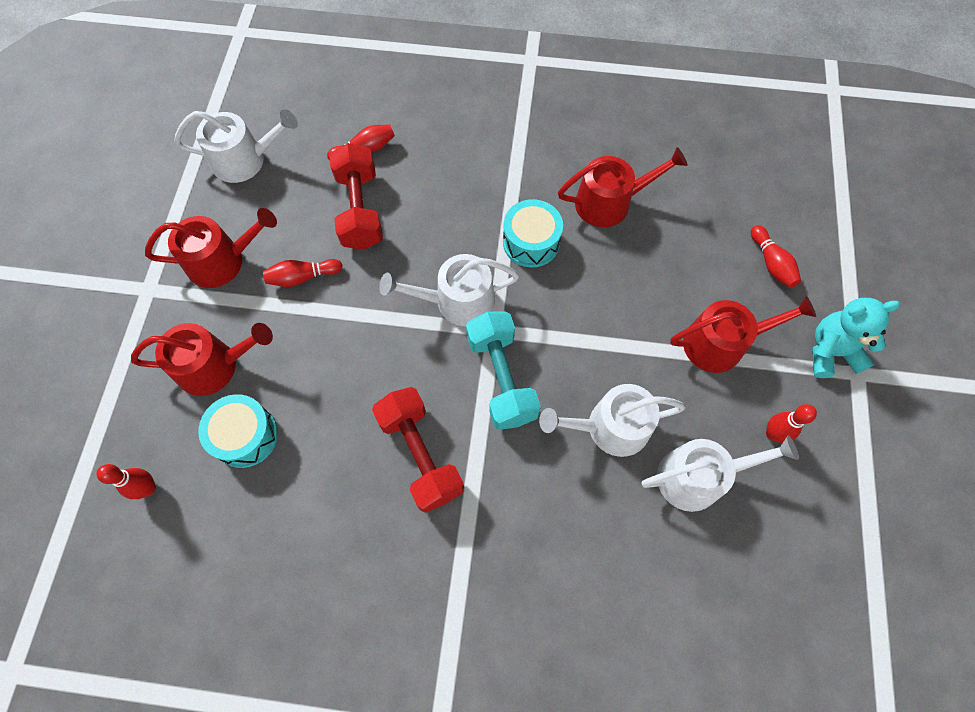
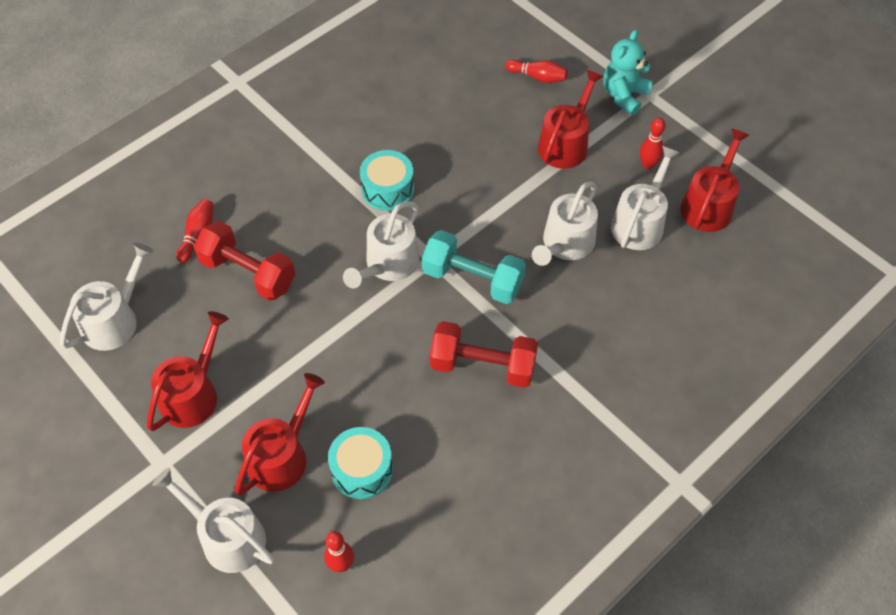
camera: 50 degrees left, 10 degrees down
red bowling pin [263,259,343,287] -> none
red watering can [558,147,687,227] -> red watering can moved to [681,128,749,232]
none -> white watering can [152,468,274,573]

